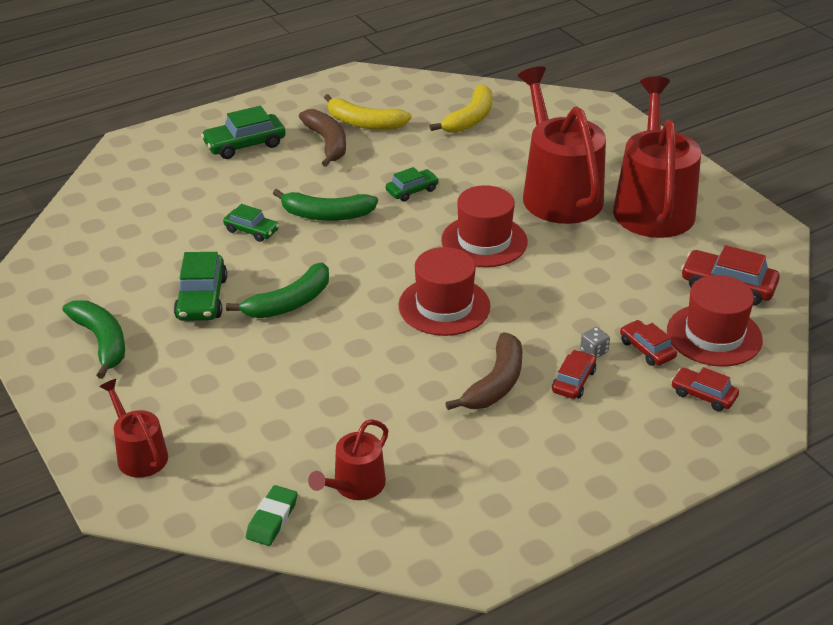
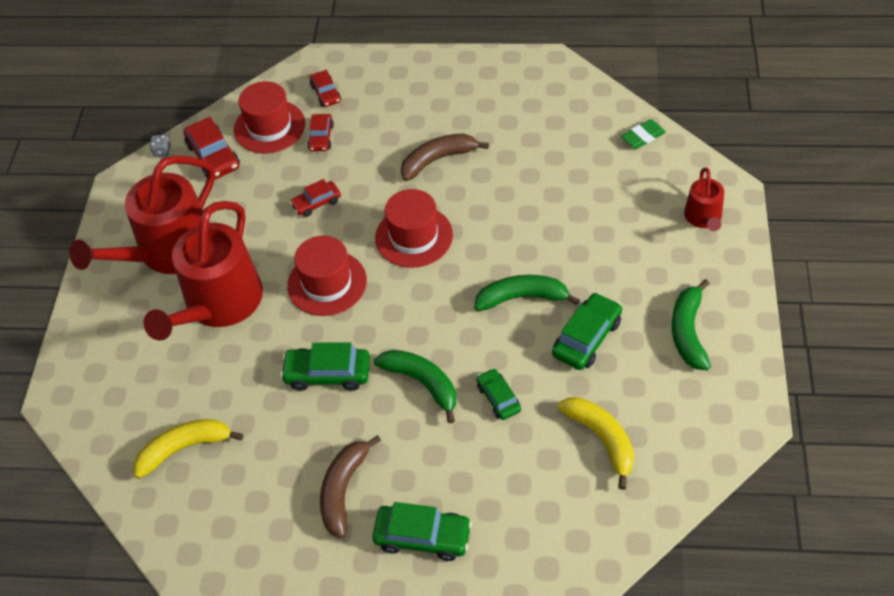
camera: 140 degrees left, 15 degrees up
red watering can [308,419,388,500] -> none
yellow banana [324,94,412,130] -> yellow banana moved to [558,397,634,490]
green car [386,167,439,202] -> green car [280,343,370,391], size x1.59
red car [552,350,596,399] -> red car moved to [290,179,341,217]
grey dice [580,327,610,358] -> grey dice moved to [150,135,171,157]

